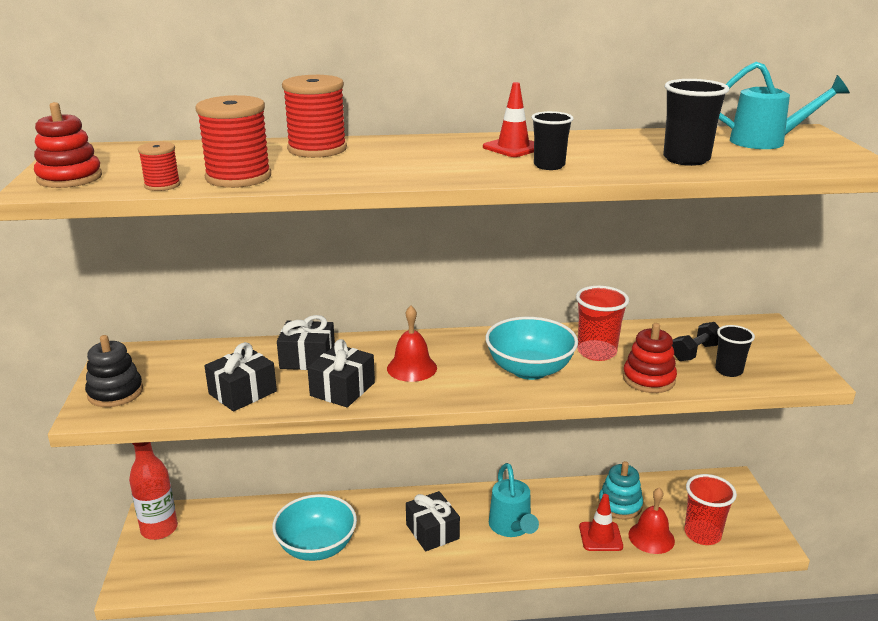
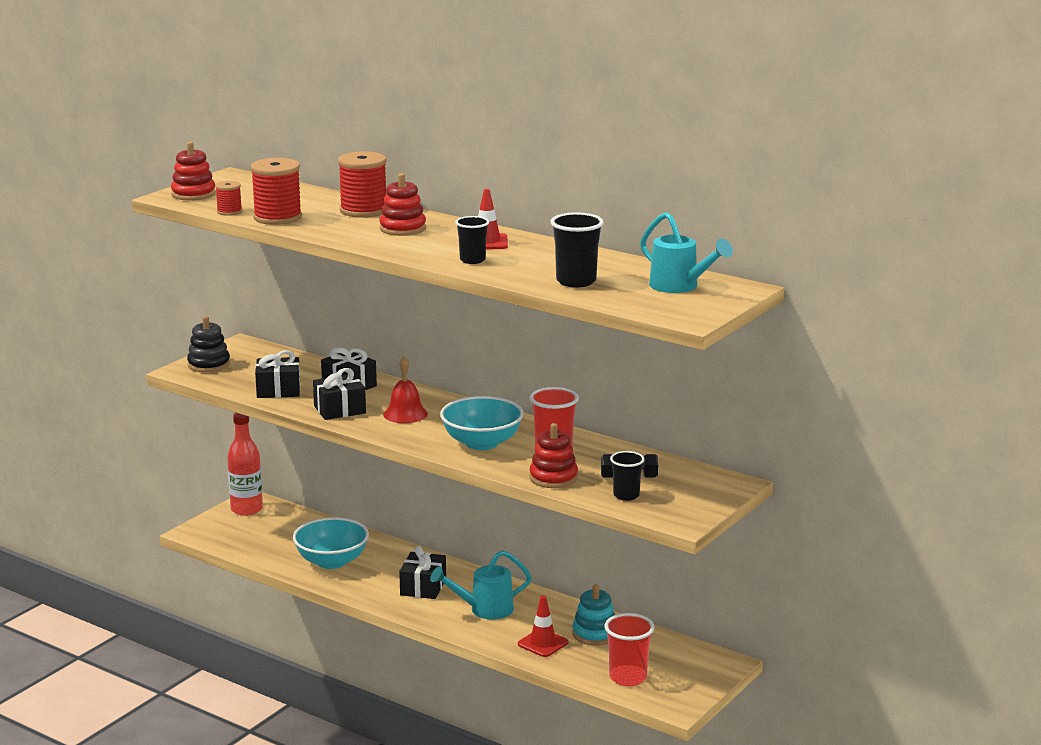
camera: 40 degrees right, 5 degrees down
turquoise watering can [489,463,539,537] -> turquoise watering can turned 45 degrees clockwise [430,550,532,620]
red bell [629,488,675,554] -> none
none -> red stacking toy [379,173,426,236]

